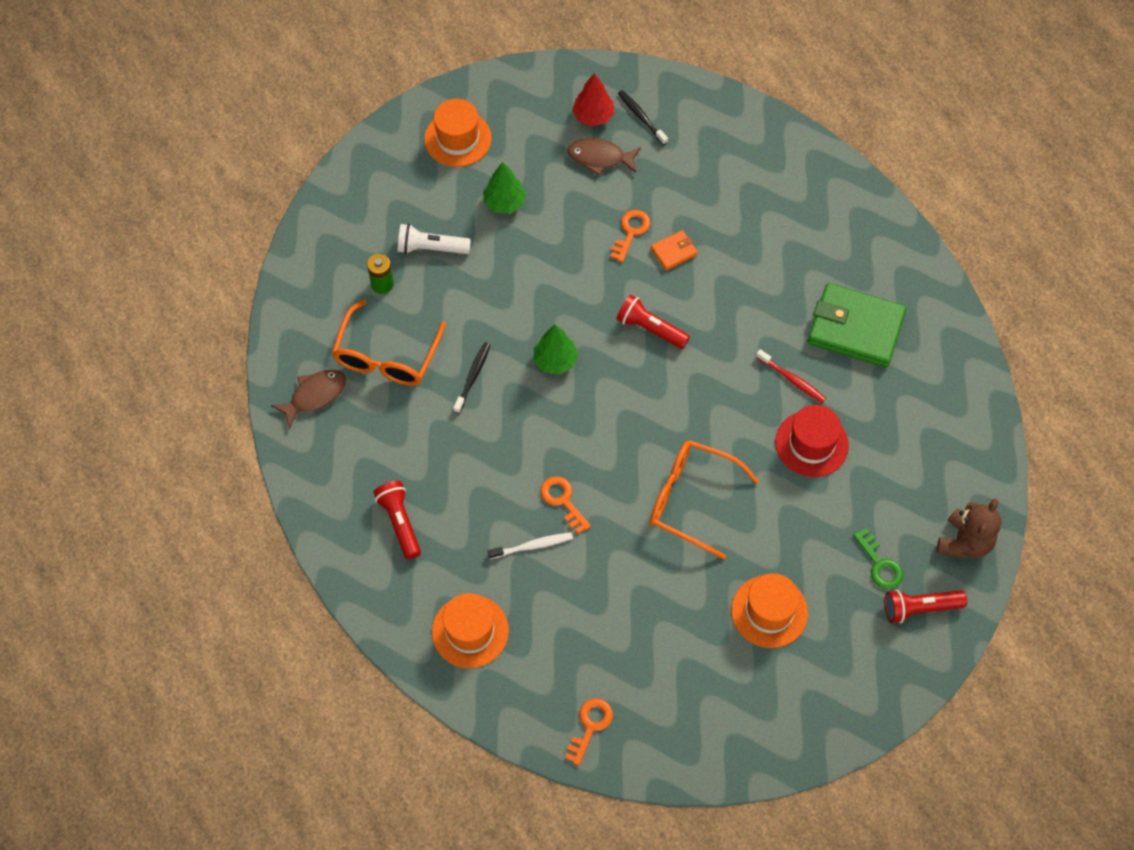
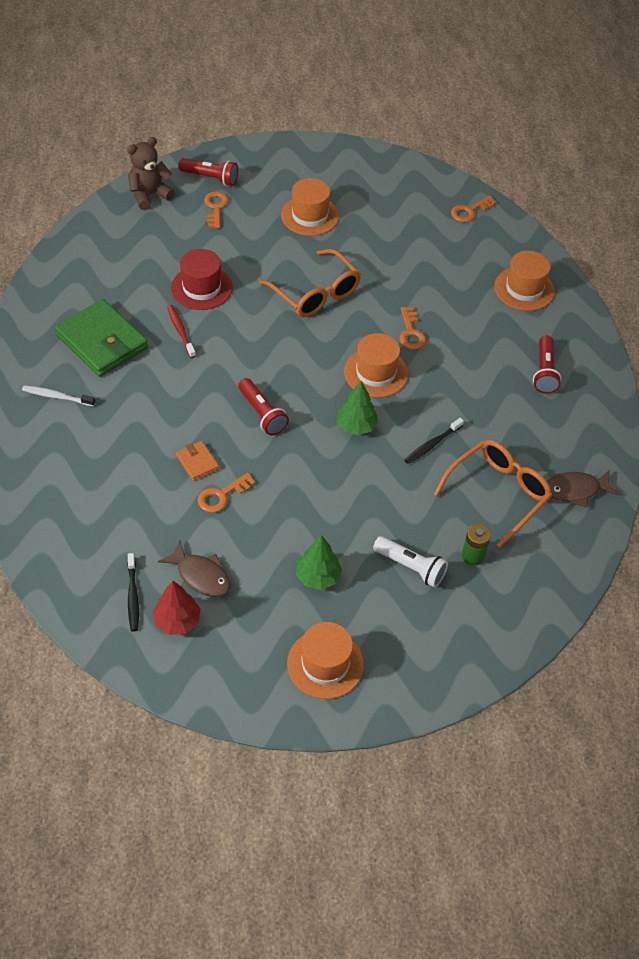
camera: 155 degrees left, 10 degrees down
white toothbrush [488,532,573,559] -> white toothbrush moved to [22,385,96,406]
orange wallet [651,230,698,271] -> orange wallet turned 60 degrees clockwise [176,441,219,481]
green key [853,528,903,589] -> orange key [204,191,229,228]
none -> orange hat [344,333,408,398]

